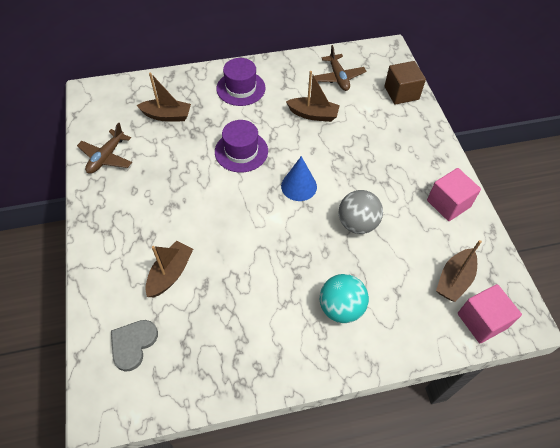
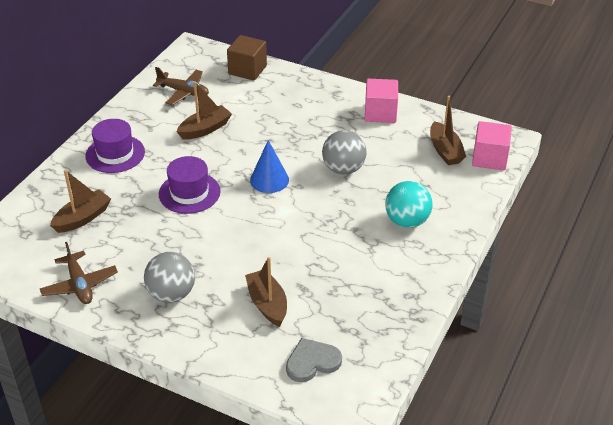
camera: 50 degrees left, 15 degrees down
grey heart [111,320,158,372] -> grey heart turned 90 degrees clockwise [286,338,342,382]
none -> grey ball [144,252,195,303]

